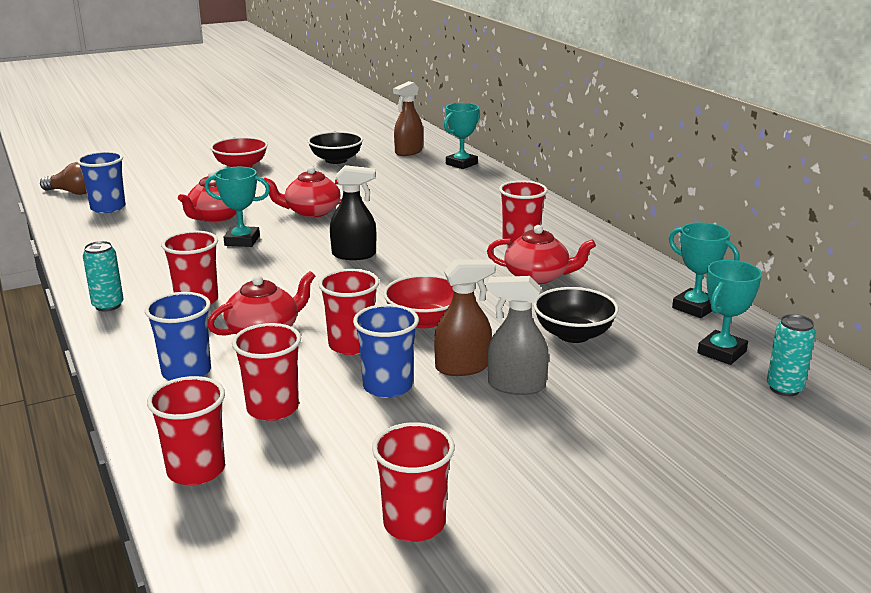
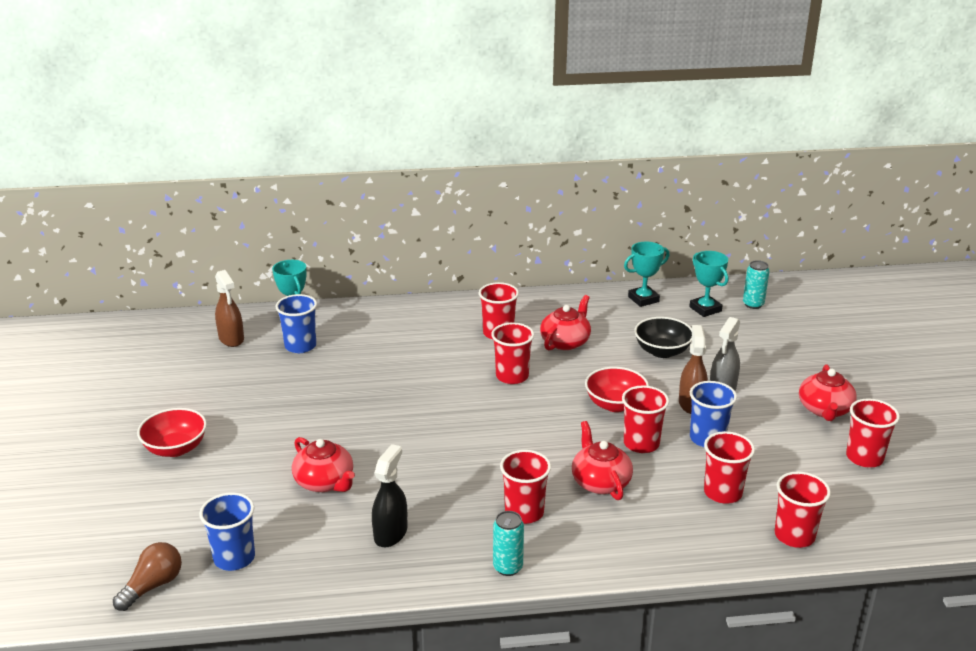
camera: 70 degrees left, 5 degrees up
blue cup [145,292,211,381] -> blue cup moved to [276,294,317,353]
turquoise trophy [204,167,270,247] -> none
red teapot [262,166,342,218] -> red teapot moved to [799,364,857,421]
black bowl [308,131,363,164] -> none
black spray bottle [330,165,376,260] -> black spray bottle moved to [372,444,407,548]
none -> red cup [491,322,534,384]

